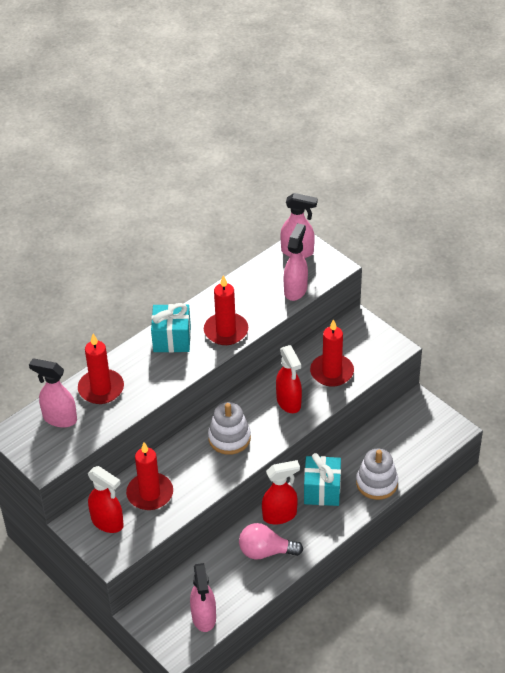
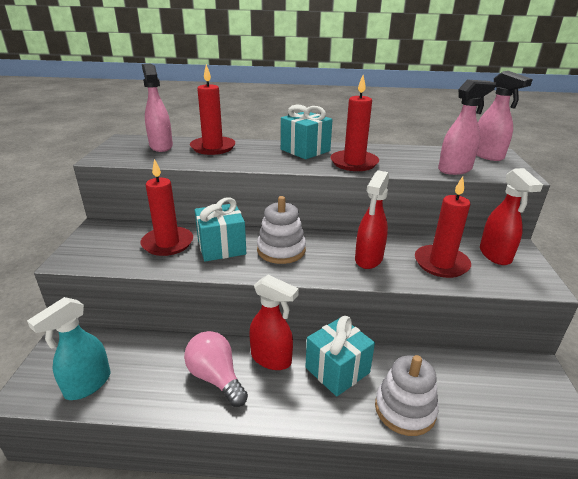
camera: 45 degrees right, 15 degrees down
red spray bottle [88,466,124,533] -> red spray bottle moved to [480,168,543,265]
pink spray bottle [190,563,216,632] -> turquoise spray bottle [27,297,111,400]
none -> turquoise gift [195,197,246,262]

